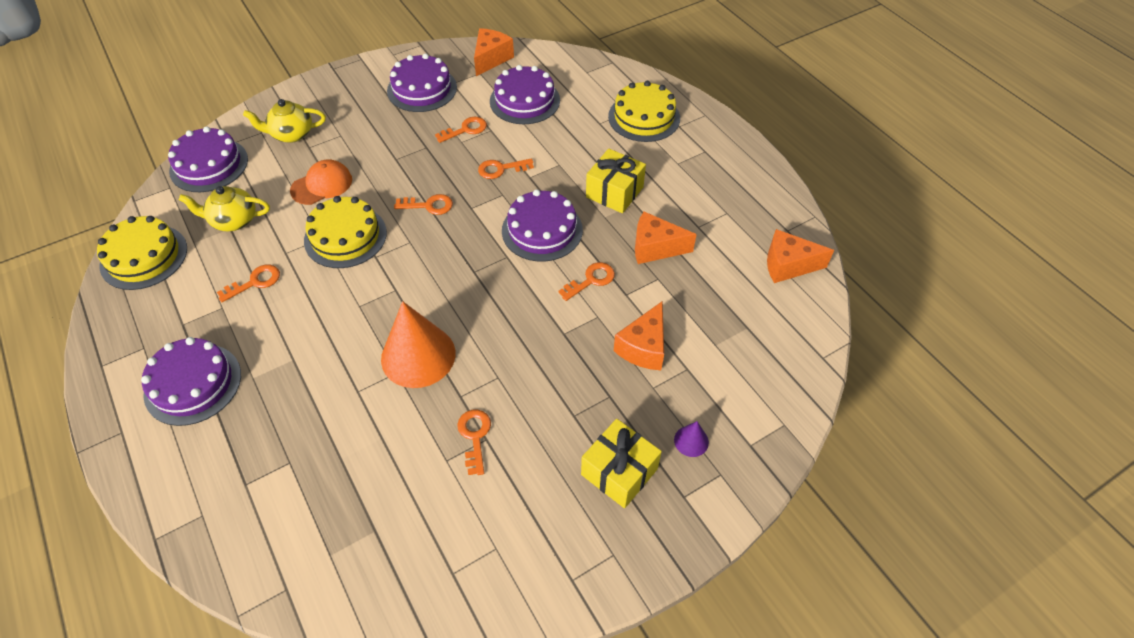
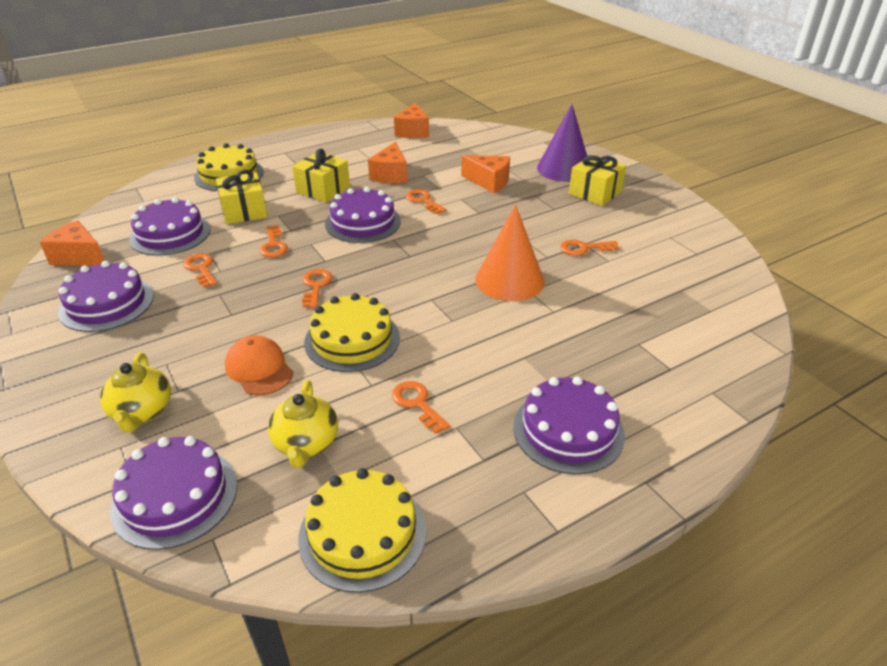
camera: 90 degrees left, 15 degrees down
purple cone [674,421,709,457] -> purple cone [537,104,587,182], size x2.31
none -> yellow gift [216,170,267,224]

